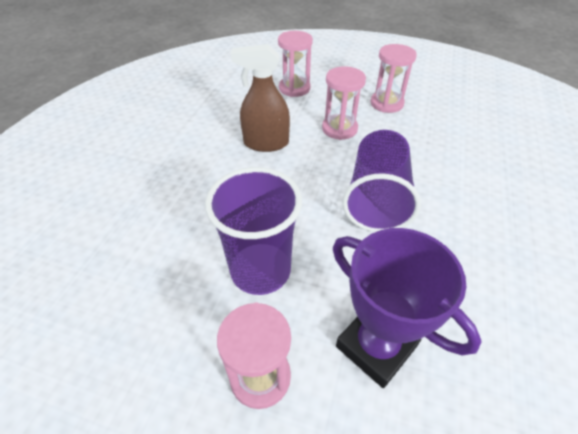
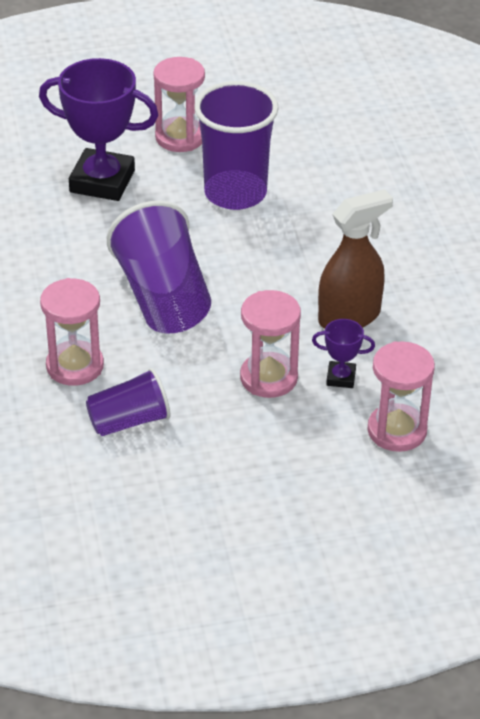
camera: 150 degrees right, 5 degrees down
pink hourglass [370,44,417,113] -> pink hourglass moved to [40,278,104,386]
none -> purple cup [86,368,171,436]
none -> purple trophy [312,319,375,388]

